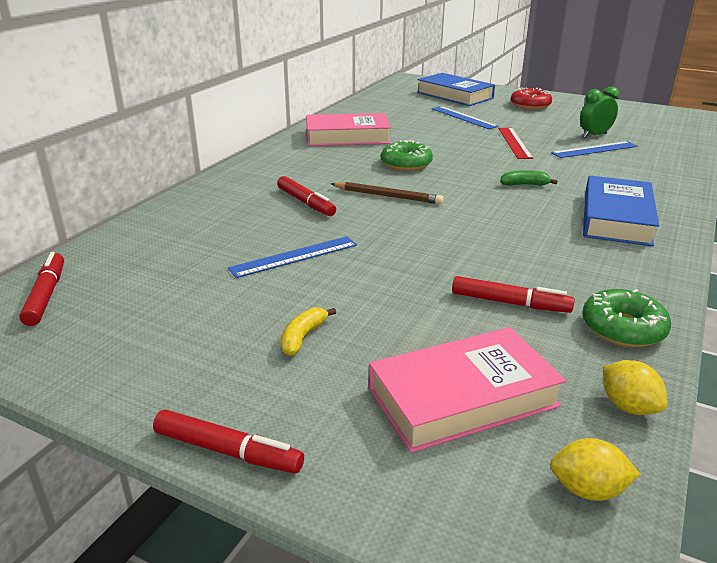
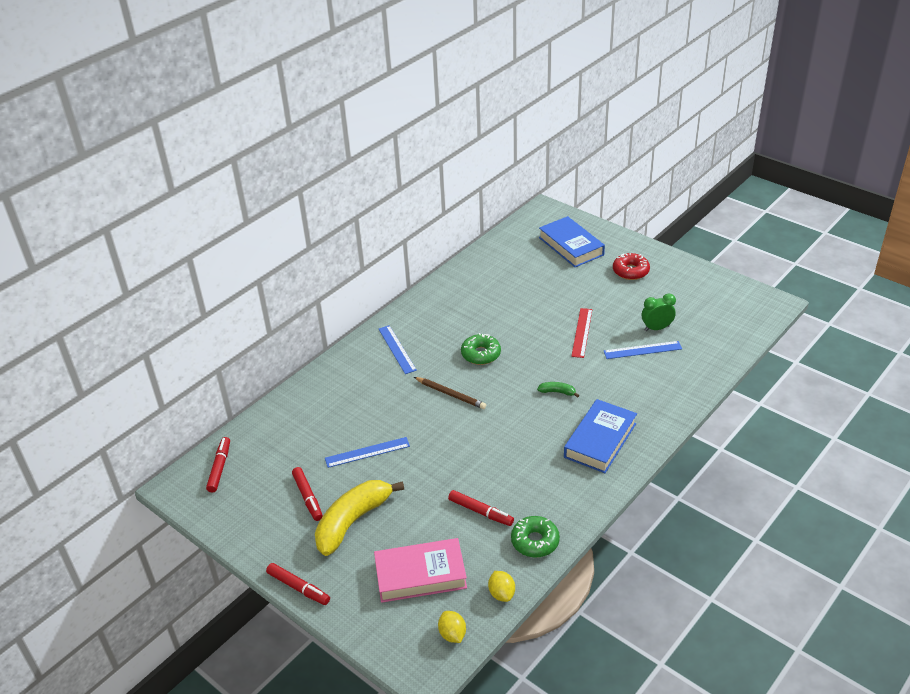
camera: 15 degrees right, 10 degrees up
red marker [277,176,336,216] -> red marker moved to [292,467,323,521]
yellow banana [281,307,336,356] -> yellow banana [315,480,404,556], size x2.40
pink book [306,113,391,146] -> none
blue ruler [431,106,499,129] -> blue ruler moved to [379,325,417,374]
yellow lemon [550,438,640,501] -> yellow lemon turned 45 degrees clockwise [438,611,466,643]

